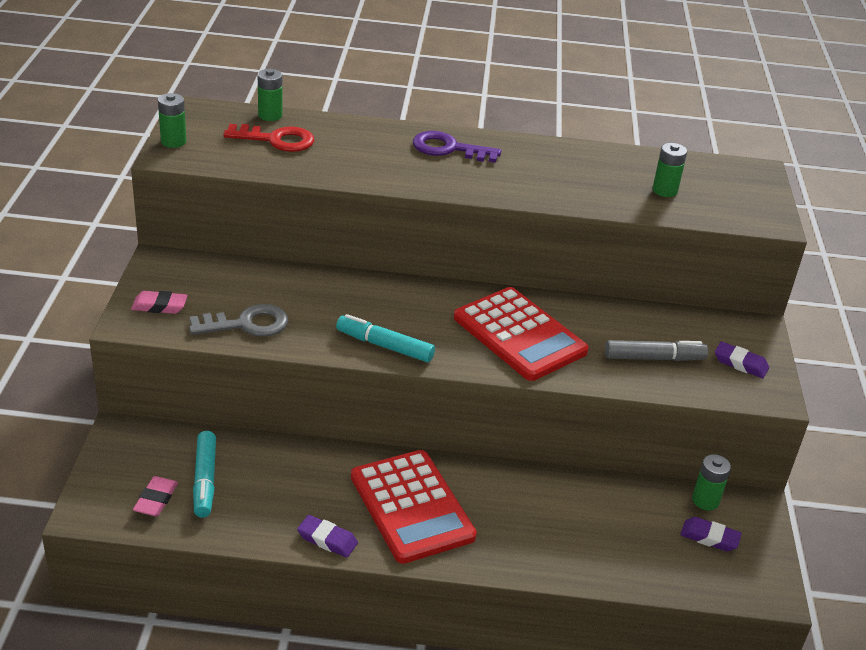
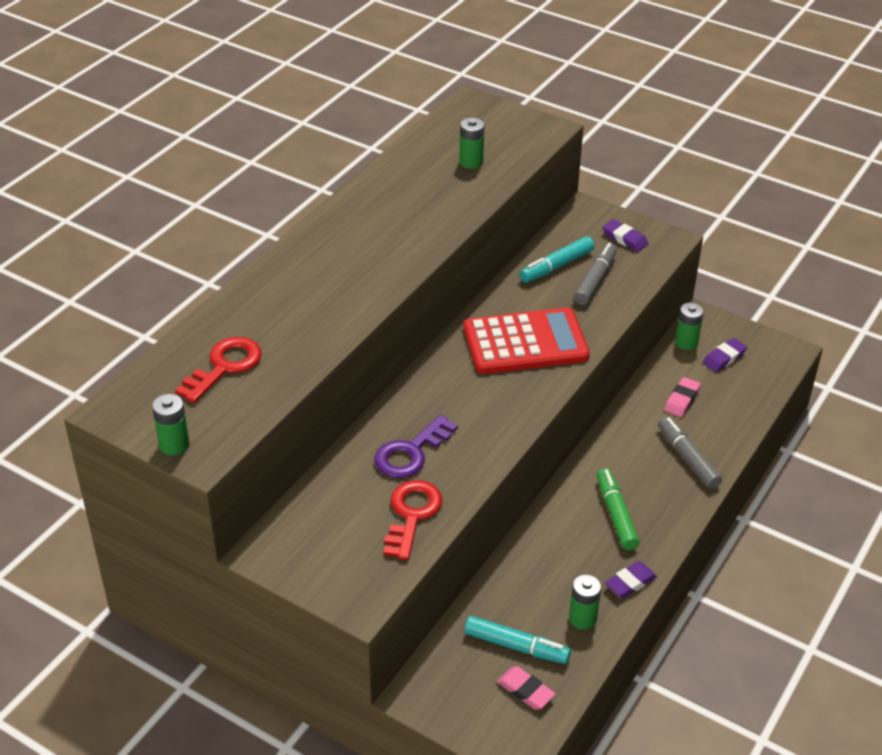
camera: 60 degrees left, 5 degrees up
pink eraser [131,291,188,314] -> pink eraser moved to [664,377,701,417]
grey key [189,304,288,337] -> red key [384,480,443,560]
green battery [258,69,283,121] -> green battery moved to [569,574,601,630]
turquoise marker [336,314,435,362] -> turquoise marker moved to [520,236,595,283]
red calculator [351,450,477,564] -> green marker [597,468,640,550]
purple key [413,131,501,163] -> purple key moved to [374,415,458,478]
purple eraser [715,342,769,378] -> purple eraser turned 75 degrees clockwise [603,219,649,252]
none -> grey marker [658,417,722,489]

